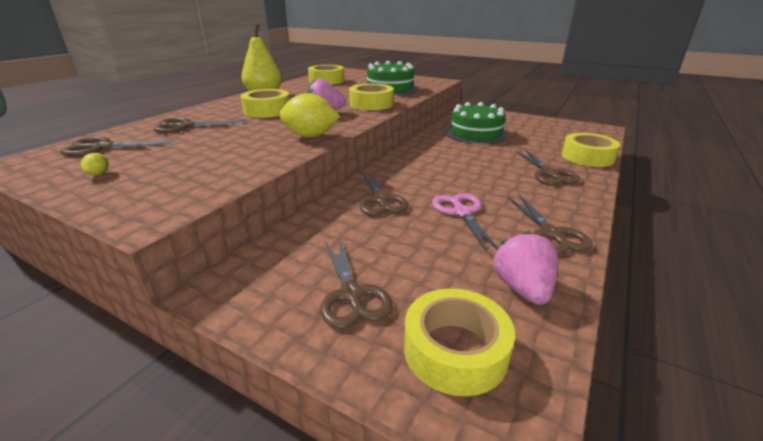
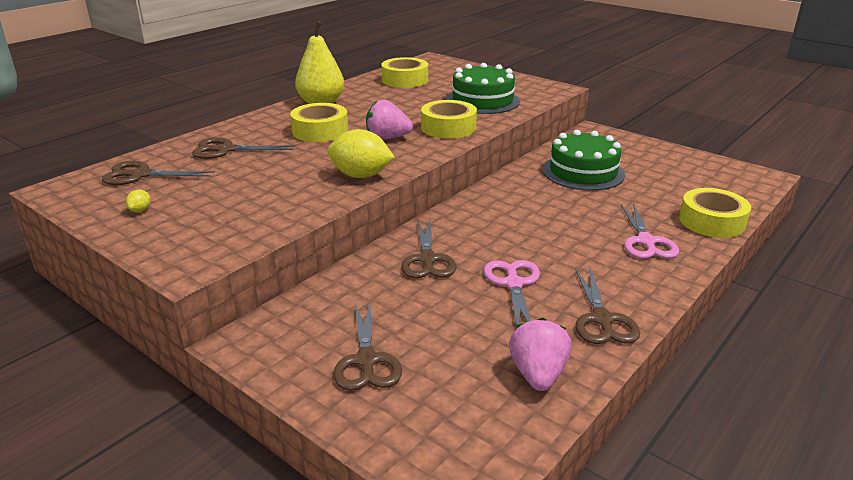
camera: 10 degrees right, 0 degrees up
yellow tape [404,288,515,396] -> none
brown scissors [516,149,580,185] -> pink scissors [621,203,679,259]

